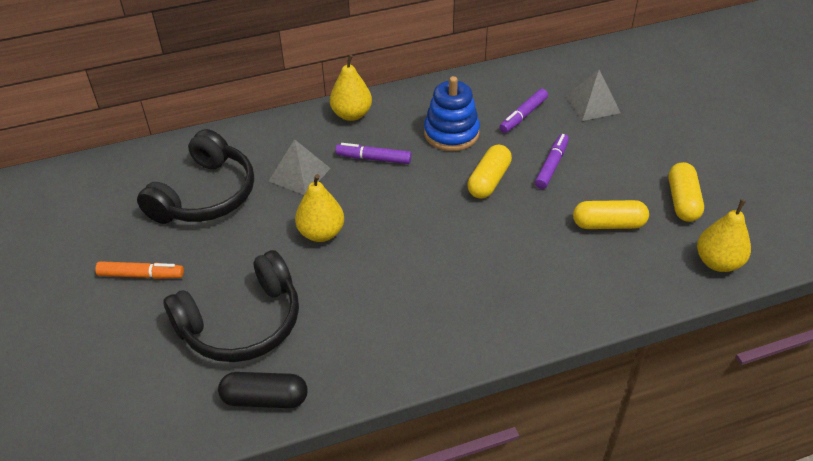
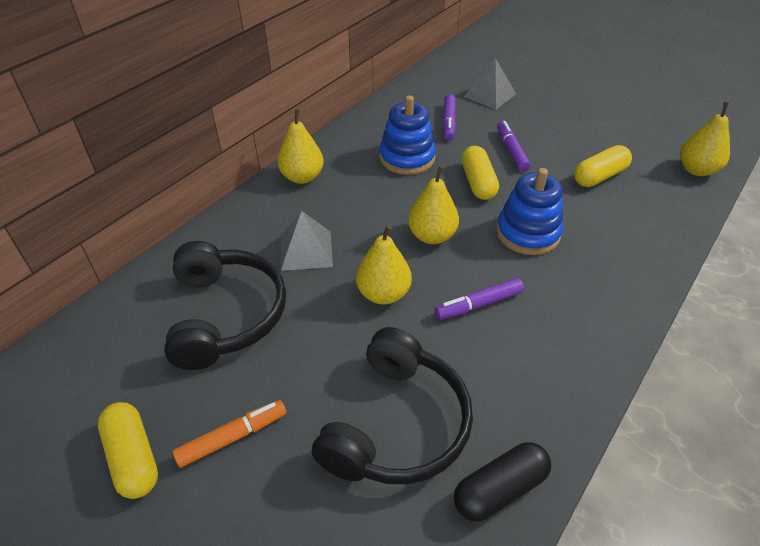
camera: 35 degrees left, 0 degrees up
purple marker [335,143,411,164] -> purple marker moved to [435,278,524,320]
yellow capsule [668,162,704,222] -> yellow capsule moved to [98,402,158,499]
none -> yellow pear [408,166,459,244]
none -> blue stacking toy [496,168,563,255]

